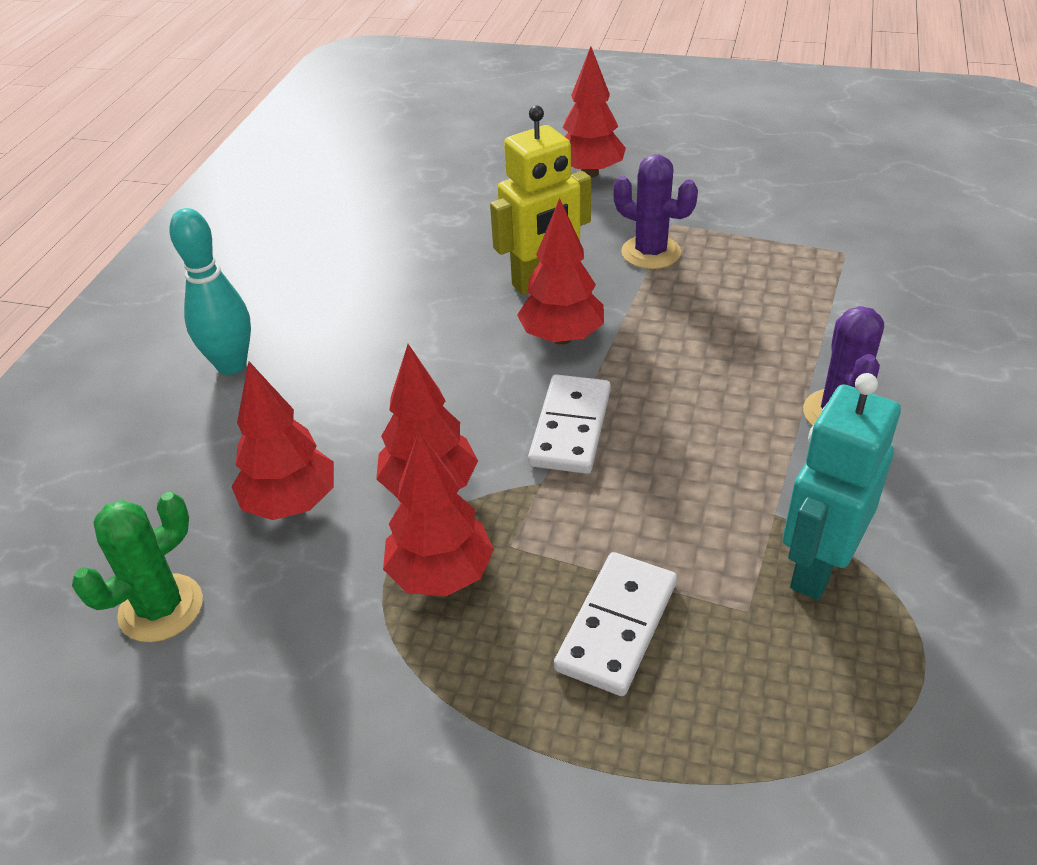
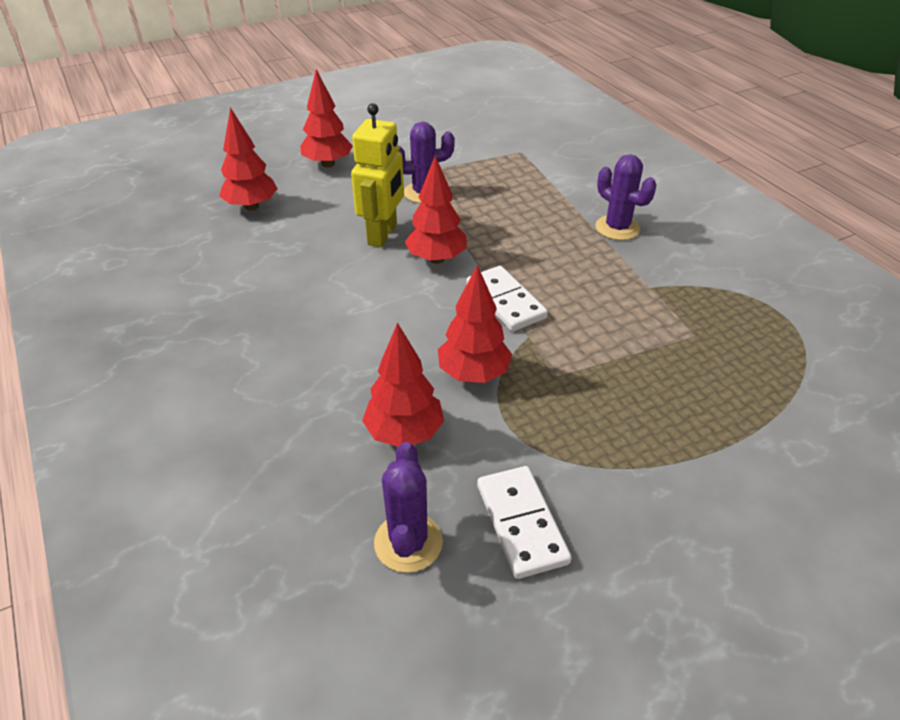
camera: 45 degrees left, 0 degrees up
green cactus [72,492,203,642] -> purple cactus [374,442,443,573]
turquoise bowling pin [169,208,251,375] -> none
red tree [383,431,494,597] -> red tree moved to [219,107,277,211]
white domino [554,552,677,696] -> white domino moved to [477,466,572,579]
turquoise robot [783,373,901,600] -> none

